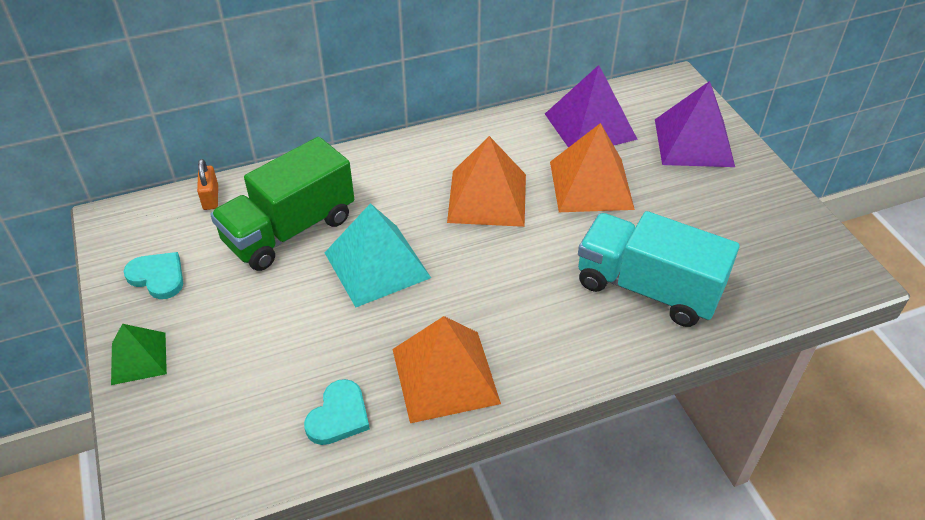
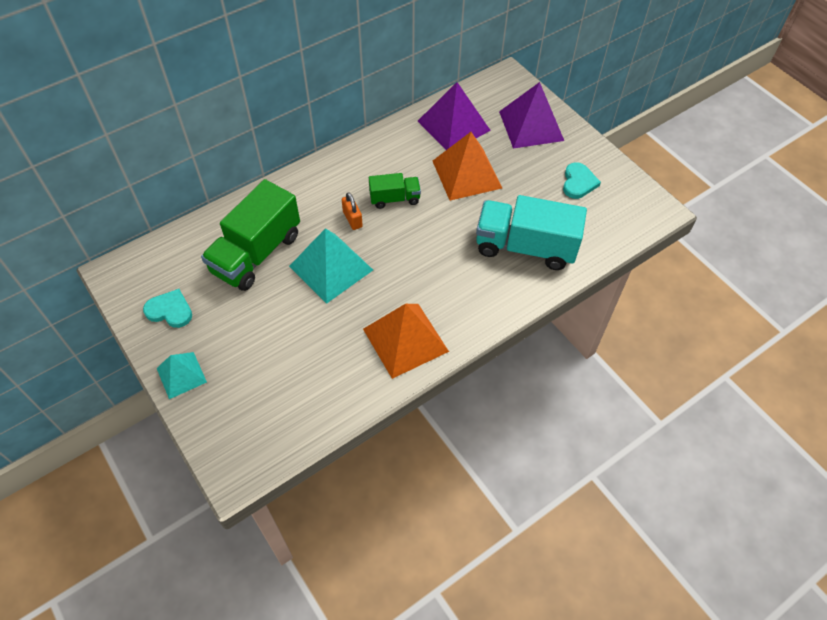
camera: 15 degrees left, 10 degrees up
green pyramid [111,324,167,385] -> turquoise pyramid [157,352,207,399]
orange padlock [197,159,218,210] -> orange padlock moved to [342,192,363,230]
turquoise heart [304,379,370,445] -> turquoise heart moved to [563,162,601,199]
orange pyramid [447,136,526,227] -> green truck [369,173,421,209]

